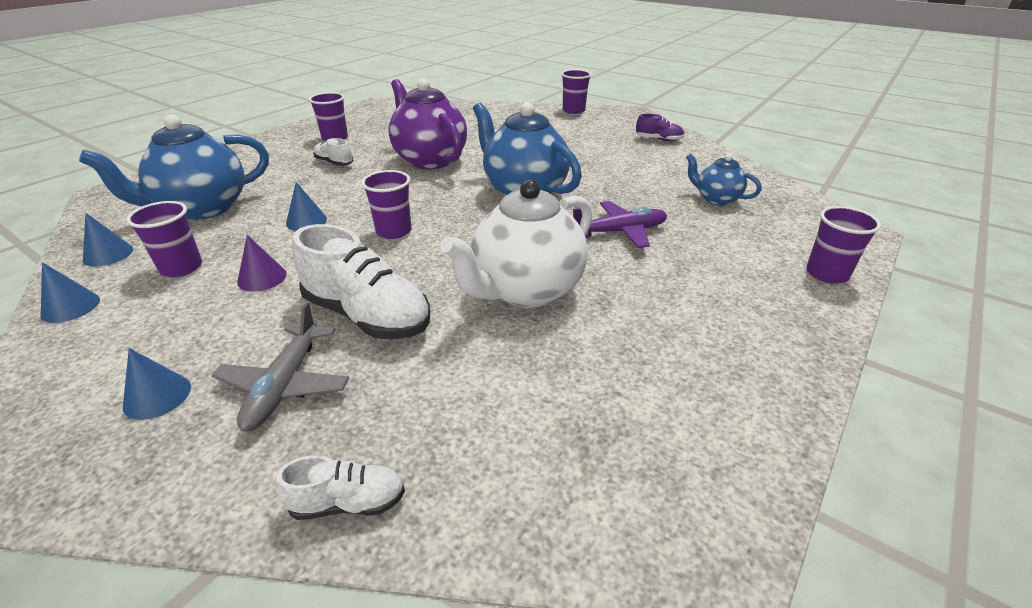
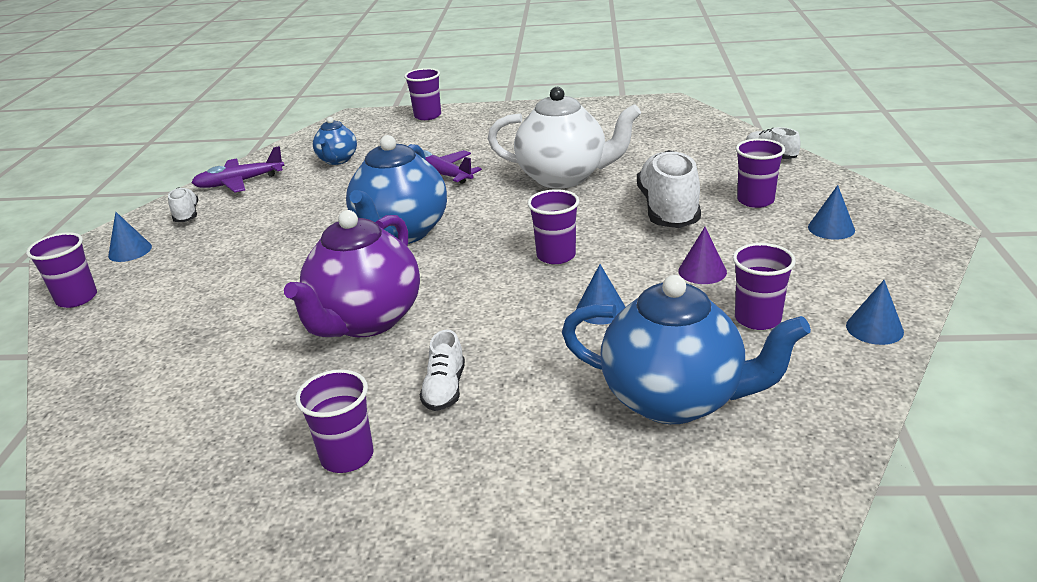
camera: 120 degrees left, 5 degrees down
blue cone [83,213,133,267] -> blue cone moved to [108,212,152,262]
grey plane [211,302,349,432] -> purple cup [736,139,785,208]
purple shoe [636,114,684,141] -> white shoe [168,188,198,222]
none -> purple plane [191,146,284,193]

